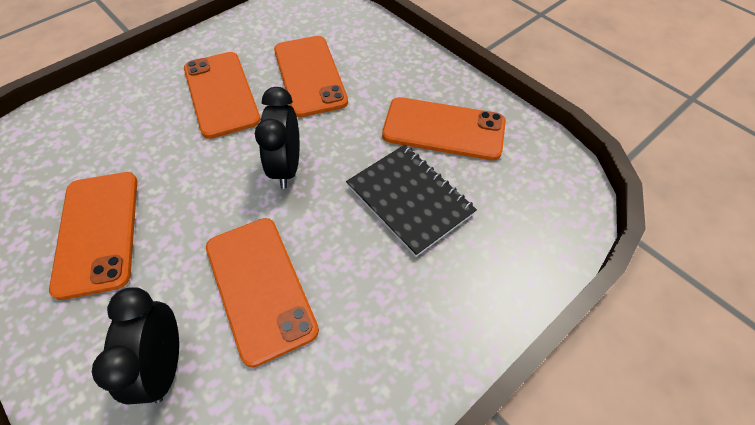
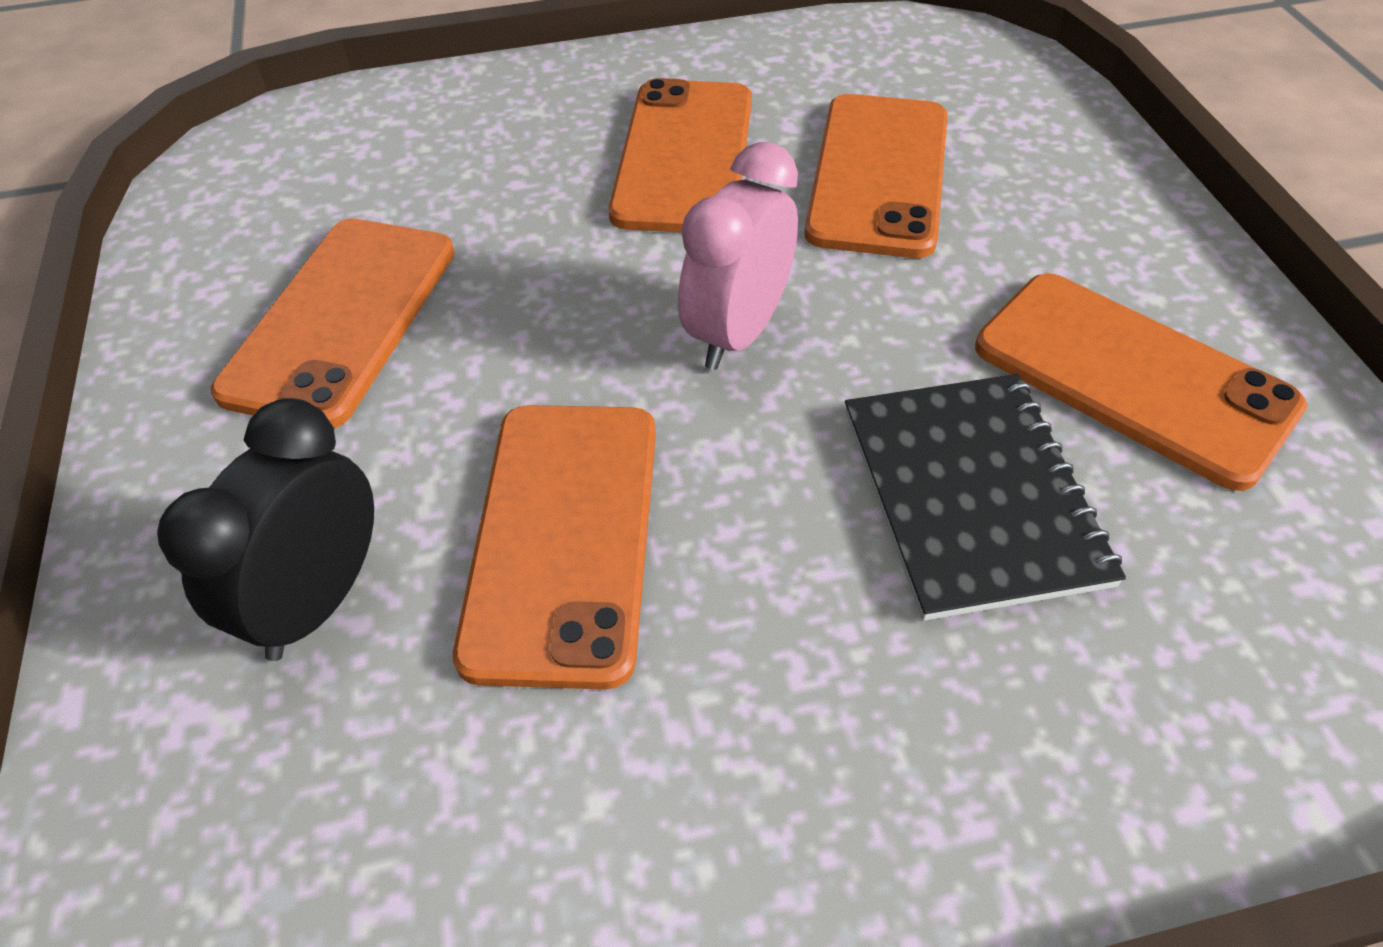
camera: 30 degrees right, 5 degrees down
black clock [255,87,299,189] -> pink clock [678,142,798,370]

